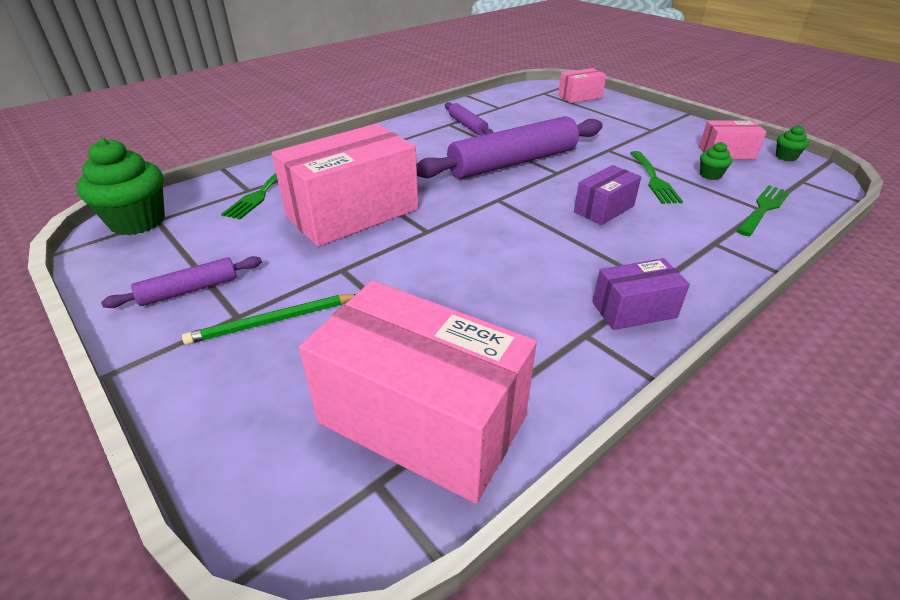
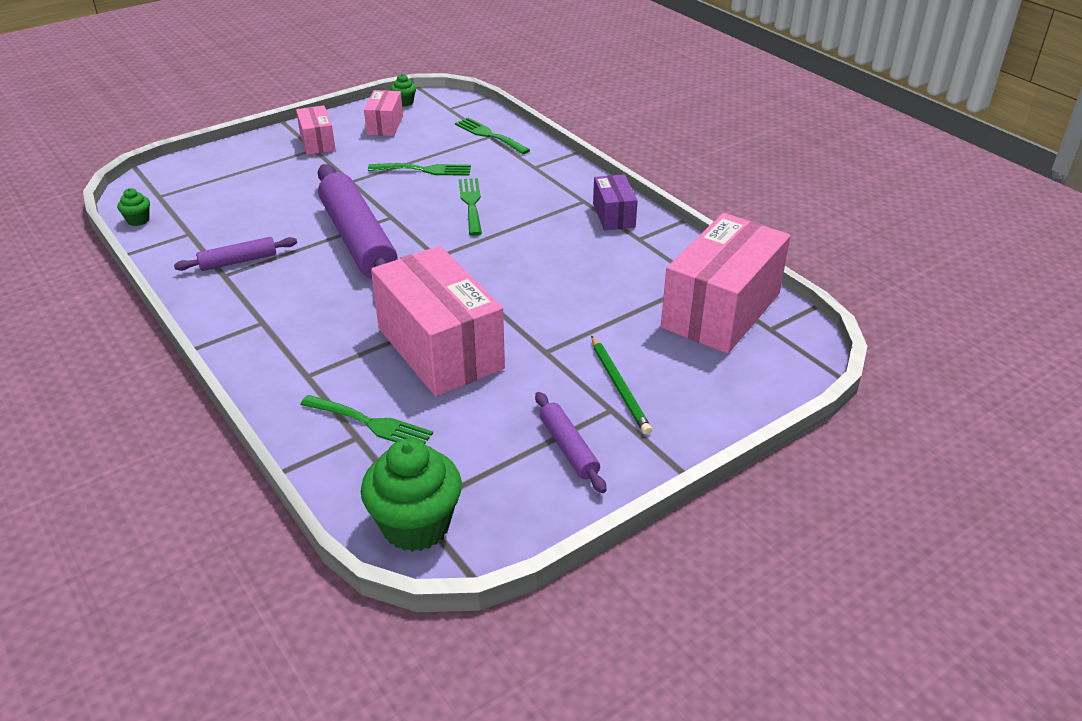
camera: 85 degrees left, 0 degrees up
pink box [558,68,606,103] -> pink box moved to [296,105,336,155]
purple box [574,165,641,225] -> green fork [459,178,482,236]
green cupcake [700,142,732,180] -> green cupcake moved to [117,188,150,226]

